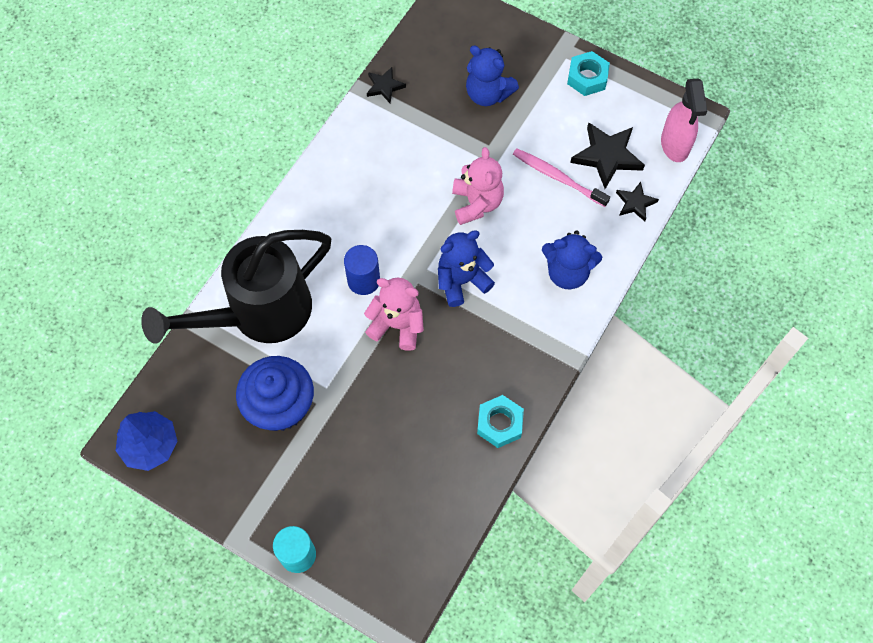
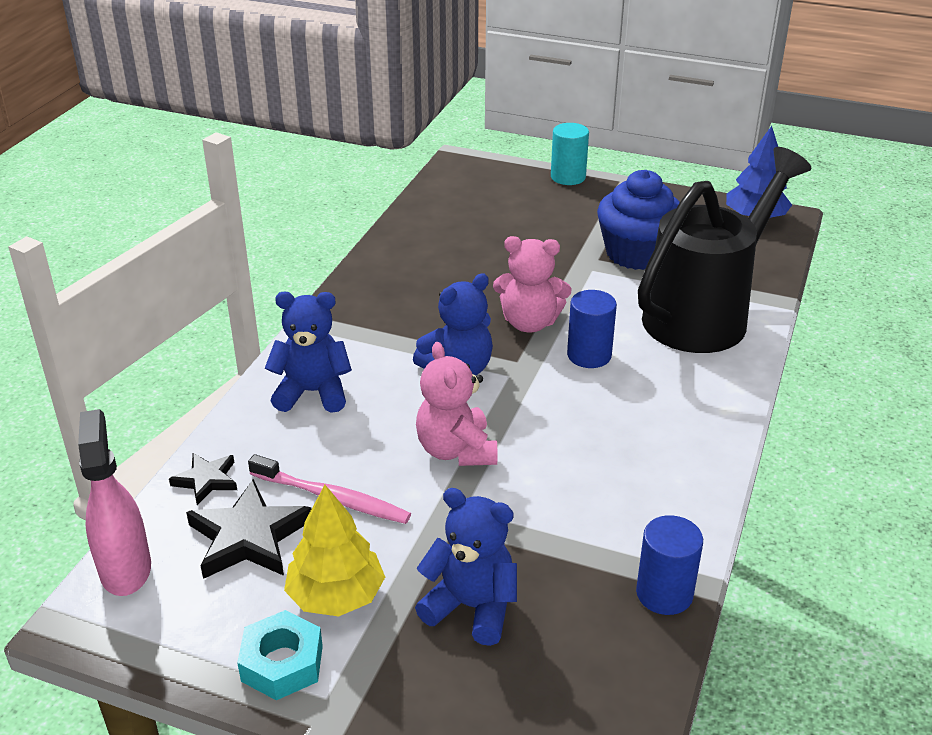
camera: 170 degrees right, 30 degrees down
black star [367,67,406,103] -> blue cylinder [636,515,703,615]
turquoise nut [477,395,524,448] -> none
none -> yellow tree [284,485,385,617]

